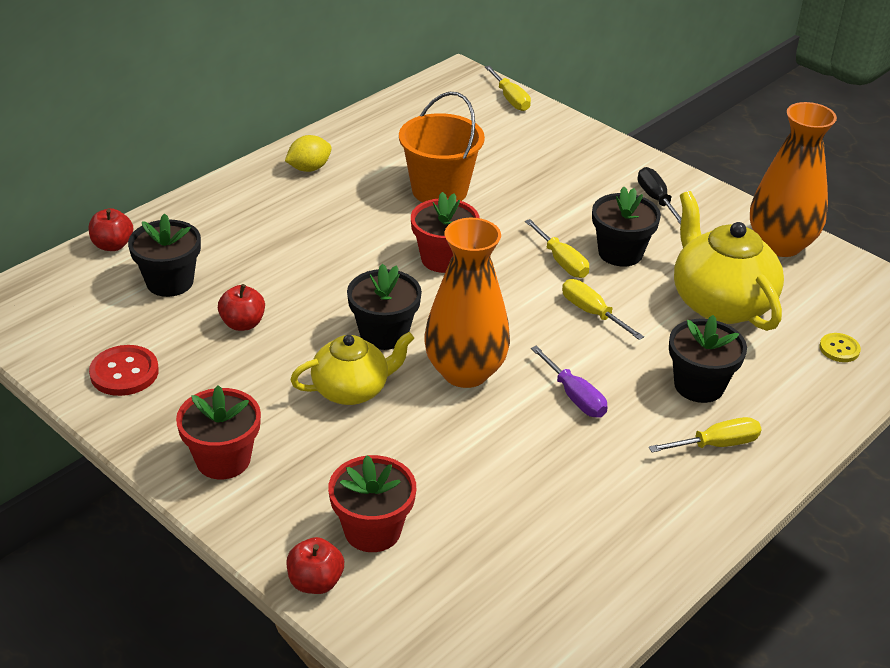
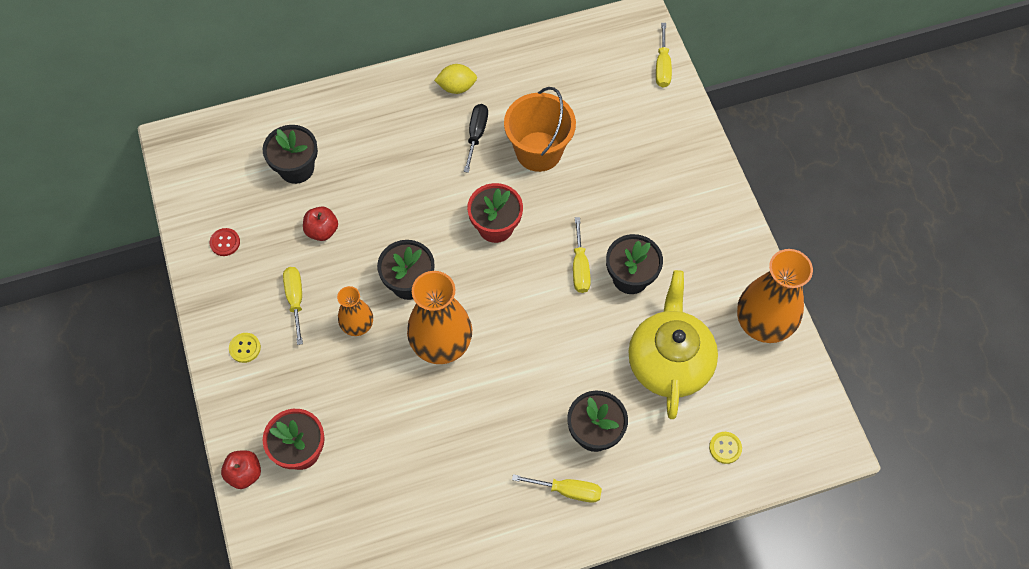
camera: 30 degrees right, 25 degrees up
red apple [89,208,133,251] -> none
red button [89,345,159,396] -> red button [210,228,240,256], size x0.62
red flower pot [176,385,261,479] -> yellow button [229,333,261,363]
yellow teapot [290,332,414,405] -> orange vase [337,286,373,336]
purple screwdriver [531,346,608,418] -> none
yellow screwdriver [562,279,644,340] -> yellow screwdriver moved to [283,267,303,345]
black screwdriver [638,167,681,225] -> black screwdriver moved to [464,104,488,173]

